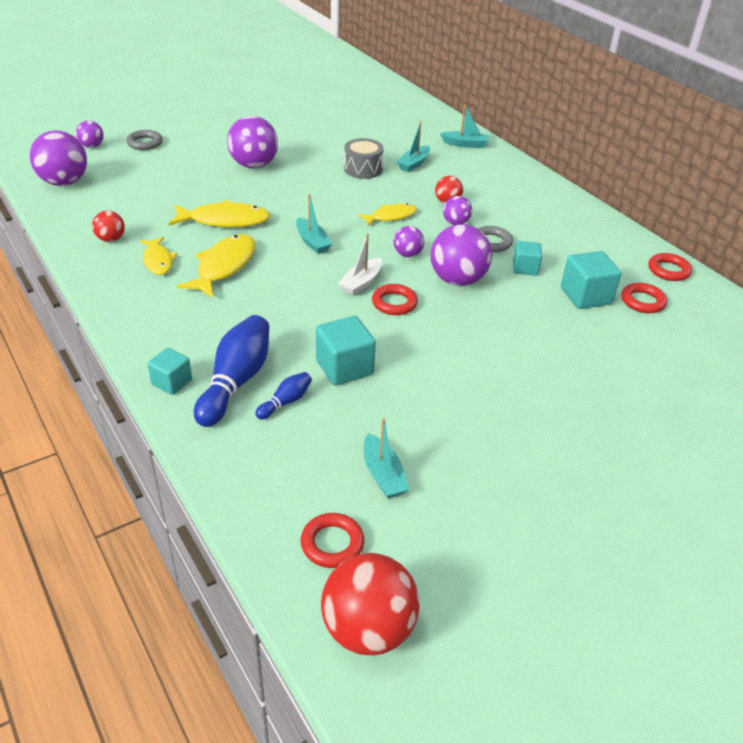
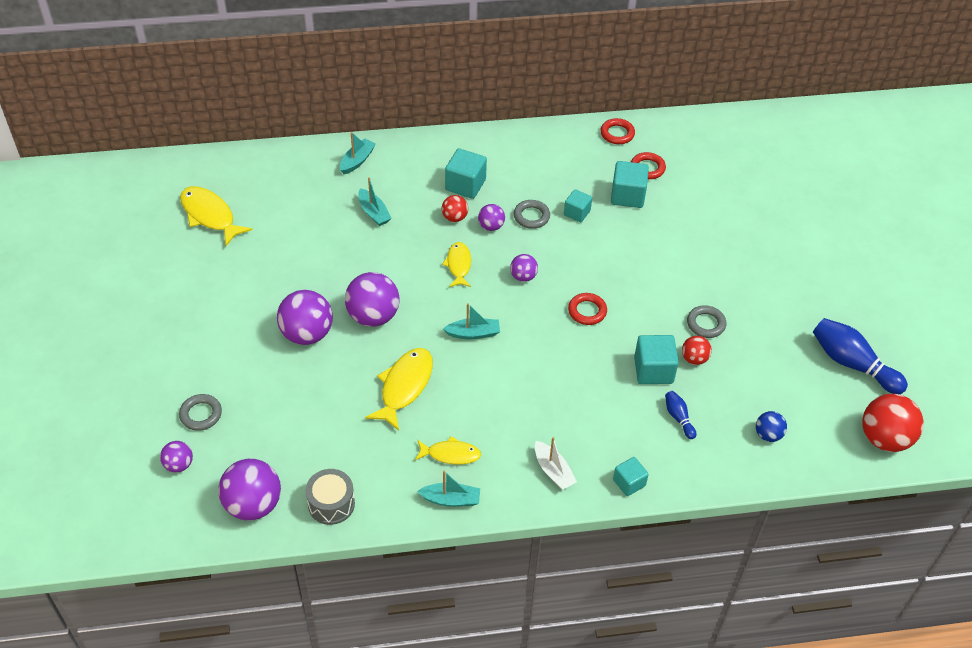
camera: 65 degrees left, 10 degrees up
red ball [92,211,125,242] -> red ball moved to [682,336,712,365]
yellow fish [177,234,255,298] -> yellow fish moved to [180,186,252,246]
blue bowling pin [194,315,269,427] -> blue bowling pin moved to [813,318,908,394]
red ring [301,513,364,568] -> none
white boat [338,233,382,295] -> white boat moved to [535,437,577,490]
grey drum [344,138,384,179] -> grey drum moved to [305,469,355,525]
turquoise boat [364,418,409,498] -> turquoise boat moved to [417,471,480,507]
purple ball [431,224,492,286] -> purple ball moved to [345,272,399,327]
none -> turquoise cube [445,148,487,199]
none -> grey ring [687,305,726,338]
none -> blue ball [756,411,787,442]

